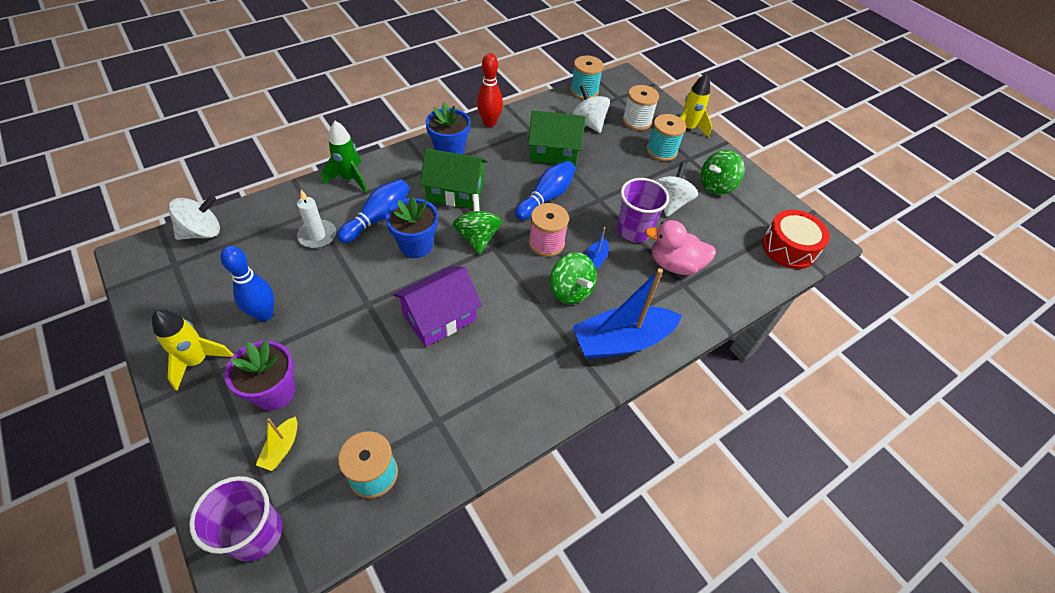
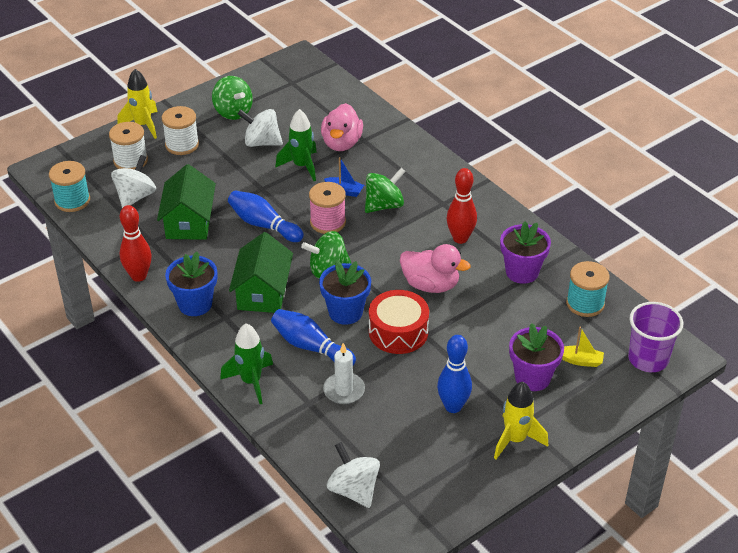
camera: 90 degrees left, 10 degrees down
purple house [393,266,482,347] -> pink duck [400,244,471,293]
white spinning top [572,85,610,133] -> white spinning top turned 150 degrees clockwise [111,155,156,208]
blue boat [572,268,682,359] -> none
purple cup [617,178,669,242] -> green rocket [275,109,317,181]
turquoise spool [647,114,686,161] -> white spool [162,106,199,155]
red drum [762,210,830,269] -> red drum moved to [369,290,429,354]
none -> red bowling pin [447,168,477,244]
none -> purple flower pot [500,222,551,284]

